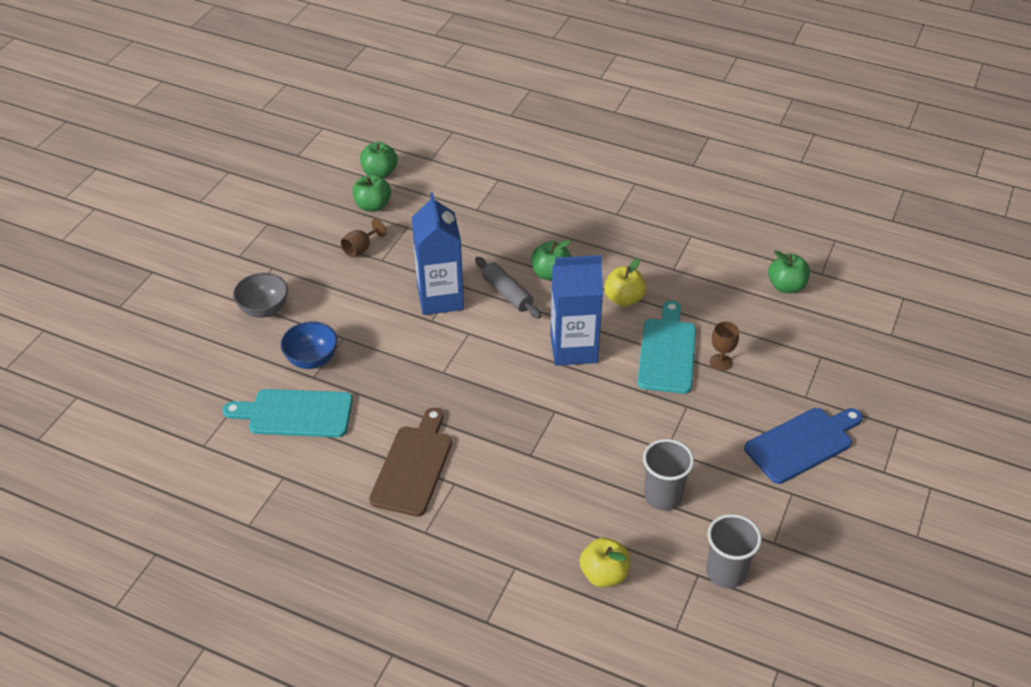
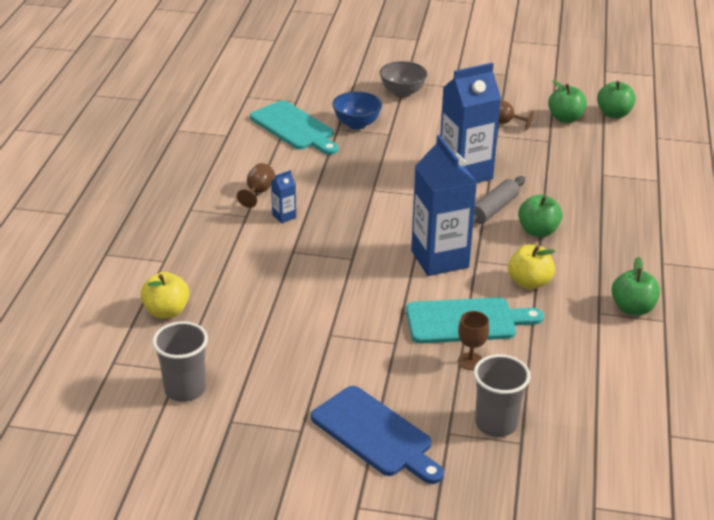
camera: 75 degrees right, 10 degrees down
turquoise cutting board [223,389,353,437] -> turquoise cutting board turned 150 degrees clockwise [250,100,338,155]
brown cutting board [369,408,452,517] -> brown goblet [237,163,275,208]
grey cup [643,439,694,511] -> grey cup moved to [474,354,531,437]
green apple [768,251,810,293] -> green apple moved to [611,257,660,315]
none -> blue carton [271,170,296,223]

